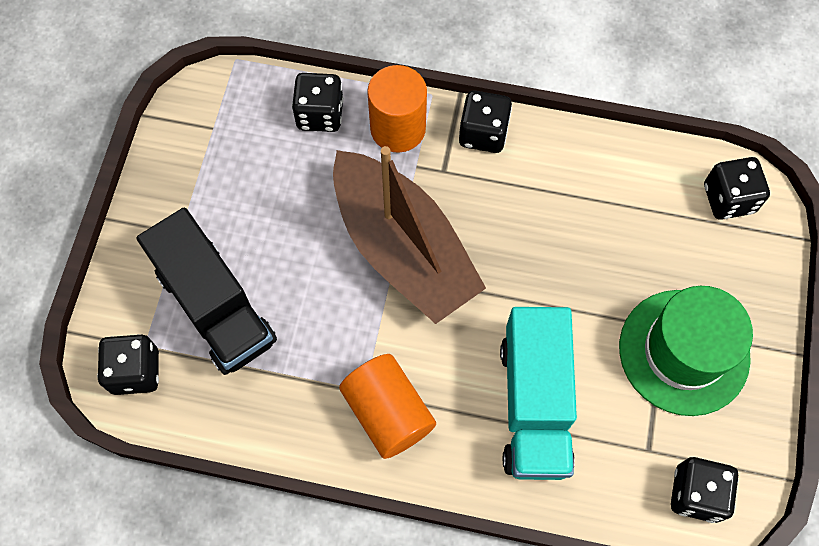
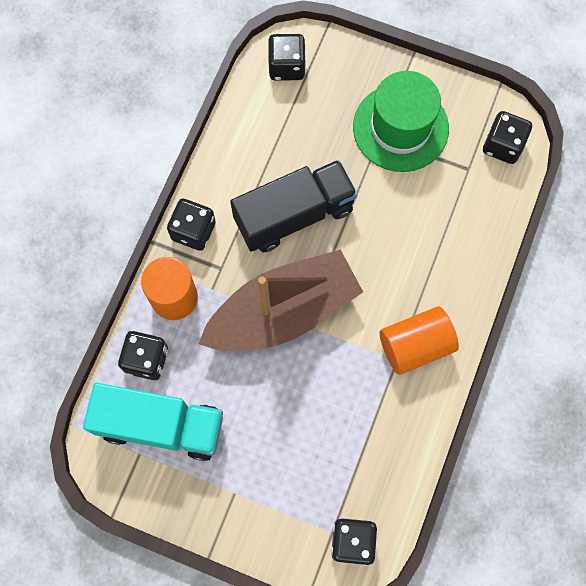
camera: 80 degrees left, 5 degrees up
black truck [137,208,277,375] -> black truck moved to [230,160,357,252]
turquoise truck [500,307,577,480] -> turquoise truck moved to [83,383,223,461]

